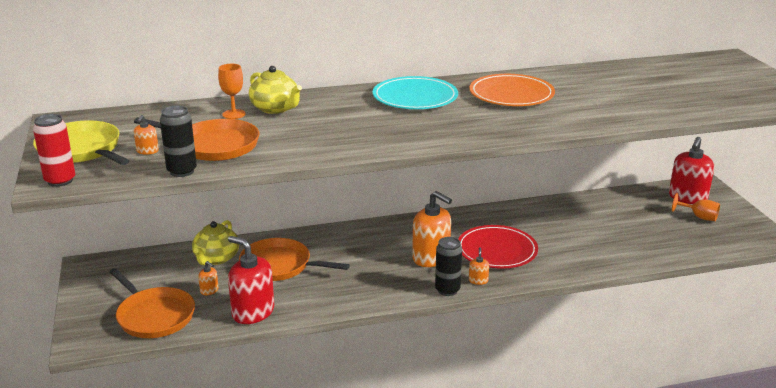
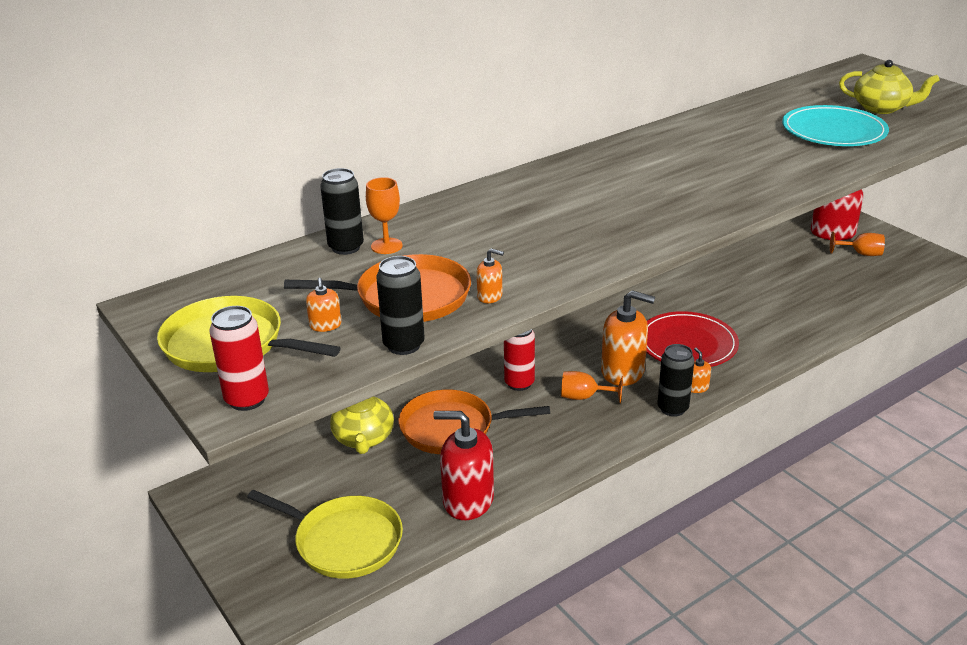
camera: 20 degrees left, 5 degrees up
orange pan [109,268,195,338] -> yellow pan [247,490,403,579]
orange soap dispenser [198,261,219,295] -> orange soap dispenser moved to [477,248,504,303]
yellow teapot [249,66,302,114] -> yellow teapot moved to [839,60,940,114]
turquoise plate [372,76,458,109] -> turquoise plate moved to [782,105,889,146]
orange plate [469,74,555,106] -> none
none -> black can [320,168,364,255]
none -> red can [504,329,535,391]
none -> orange goblet [561,371,623,403]

